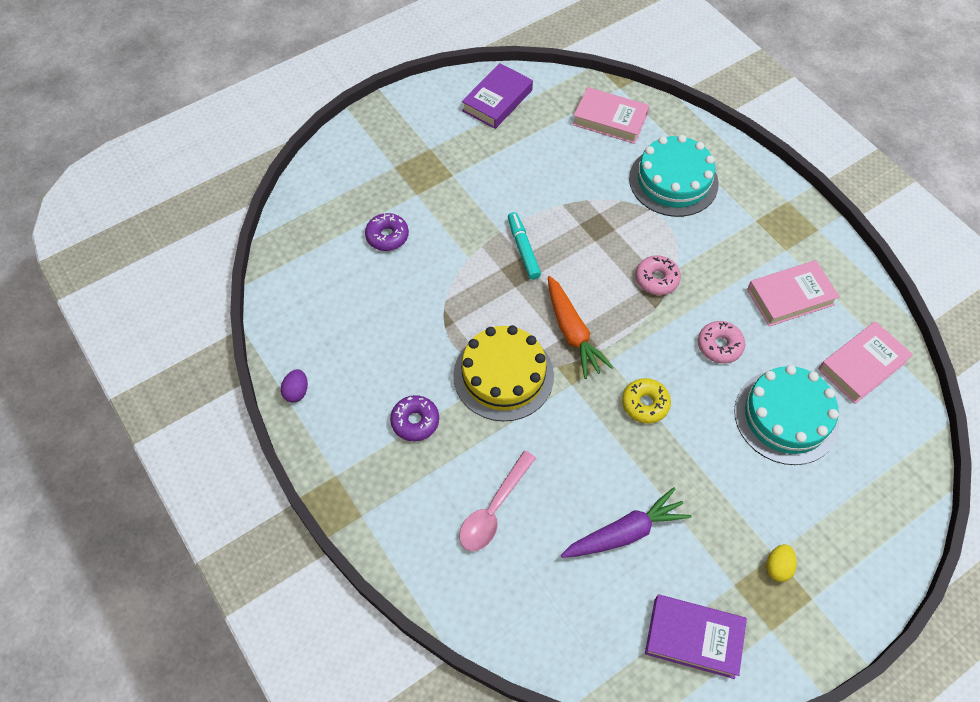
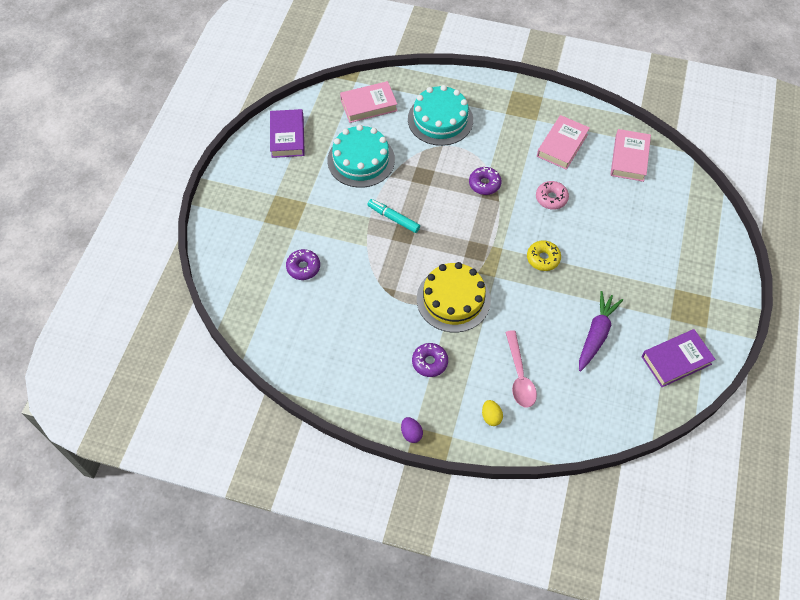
camera: 40 degrees left, 0 degrees up
purple egg [281,369,308,403] -> purple egg moved to [401,417,423,443]
orange carrot [548,276,614,379] -> none
pink donut [636,255,681,295] -> purple donut [469,167,501,195]
turquoise cake [734,365,839,465] -> turquoise cake moved to [327,125,395,188]
yellow egg [766,544,797,582] -> yellow egg moved to [482,400,503,426]

